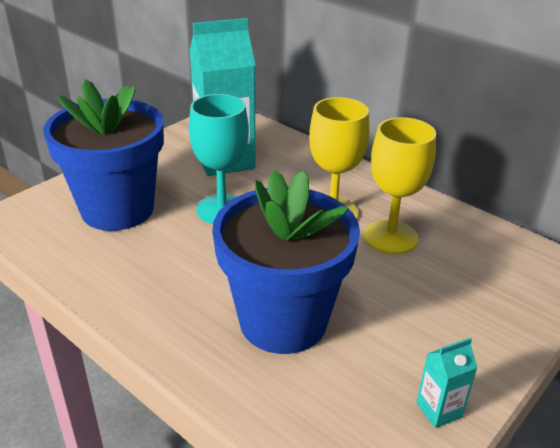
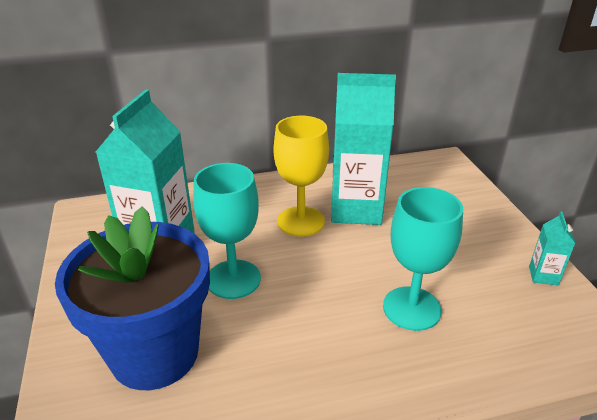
camera: 55 degrees left, 0 degrees up
blue flower pot [212,170,360,354] -> turquoise goblet [383,187,463,331]
yellow goblet [364,117,436,254] -> turquoise carton [331,73,396,225]

